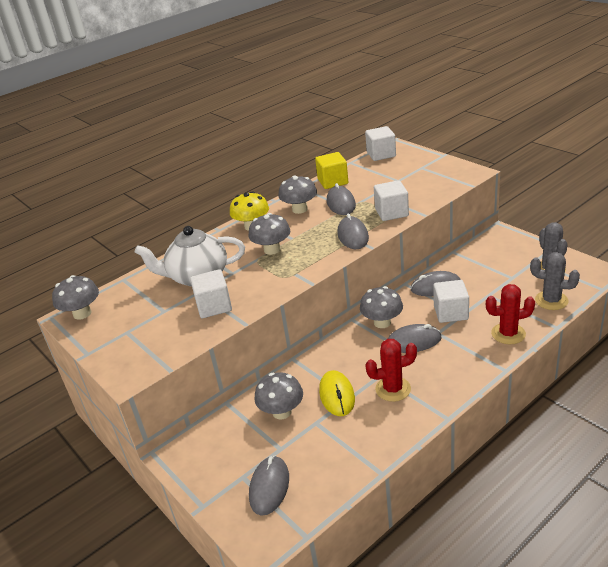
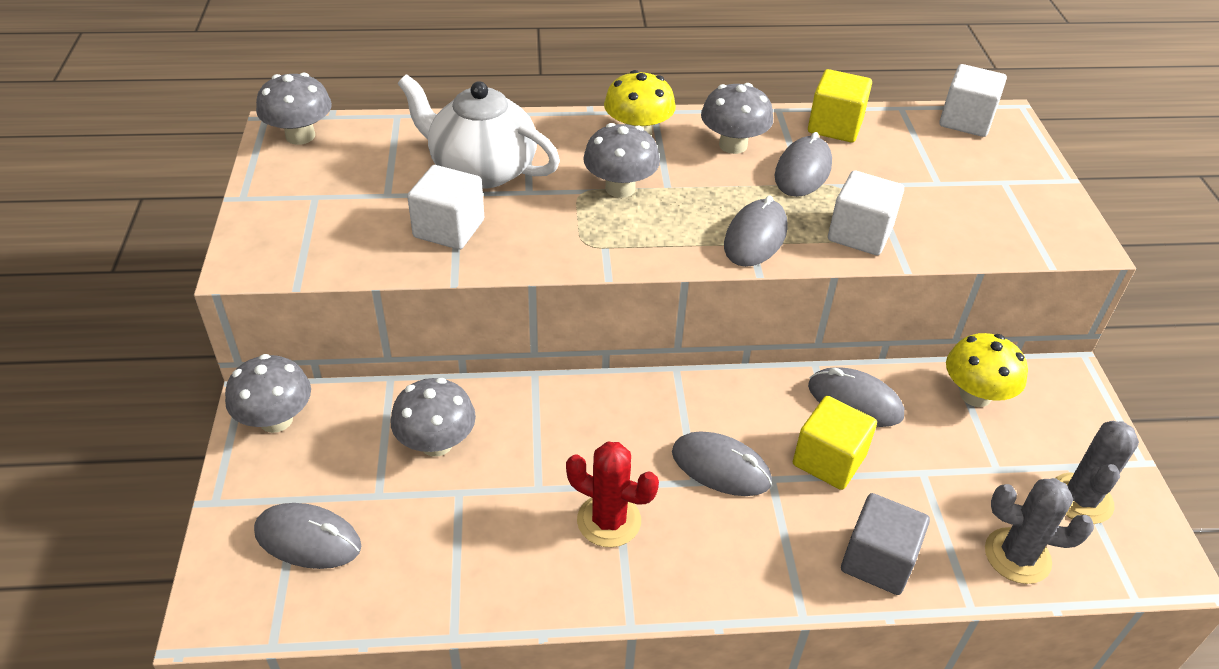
camera: 30 degrees right, 10 degrees up
grey mouse [249,455,289,516] -> grey mouse turned 60 degrees clockwise [254,503,361,569]
yellow mouse [319,370,355,416] -> none
grey mushroom [360,286,403,328] -> grey mushroom moved to [225,354,311,433]
white cube [433,280,469,323] -> yellow cube [793,396,877,490]
red cactus [486,284,535,345] -> grey cube [841,493,930,595]
grey cactus [530,252,580,310] -> grey cactus turned 45 degrees counterclockwise [985,478,1094,584]
none -> yellow mushroom [946,333,1028,407]

